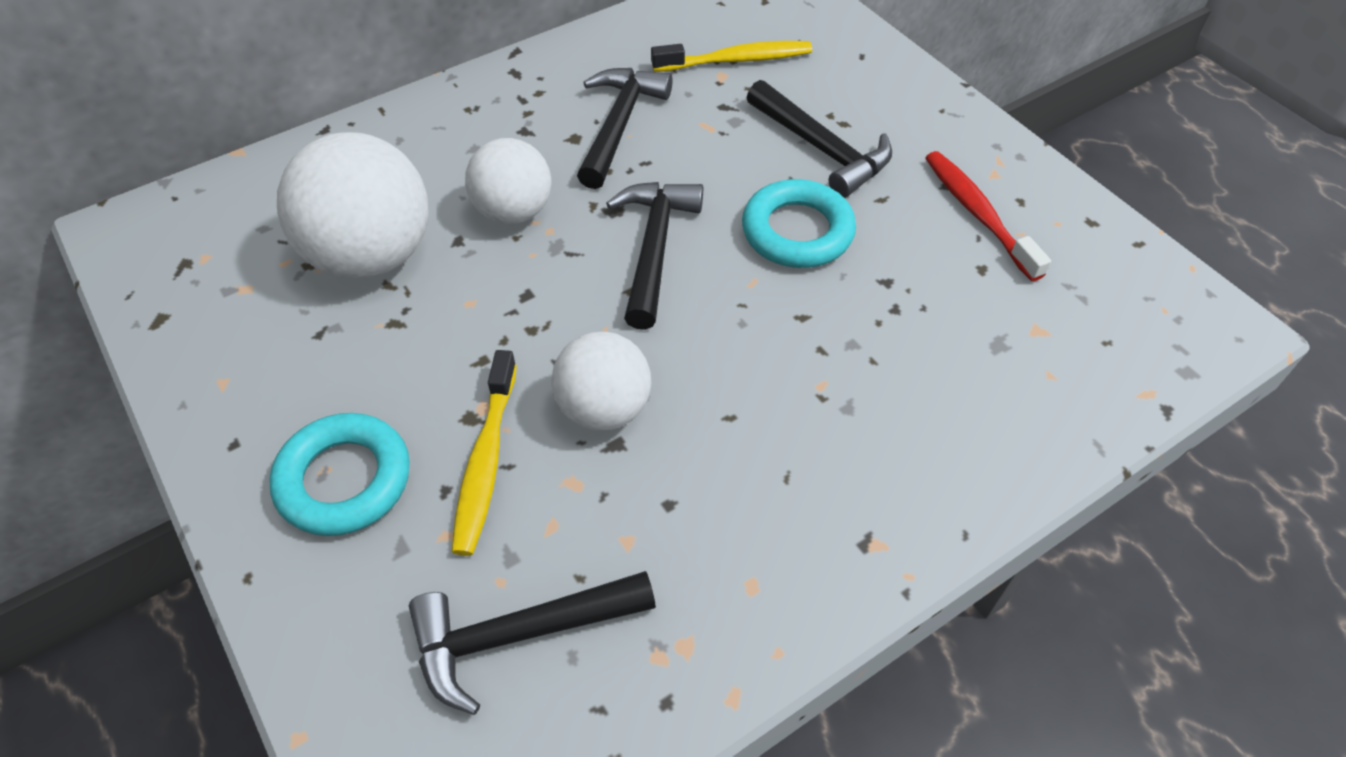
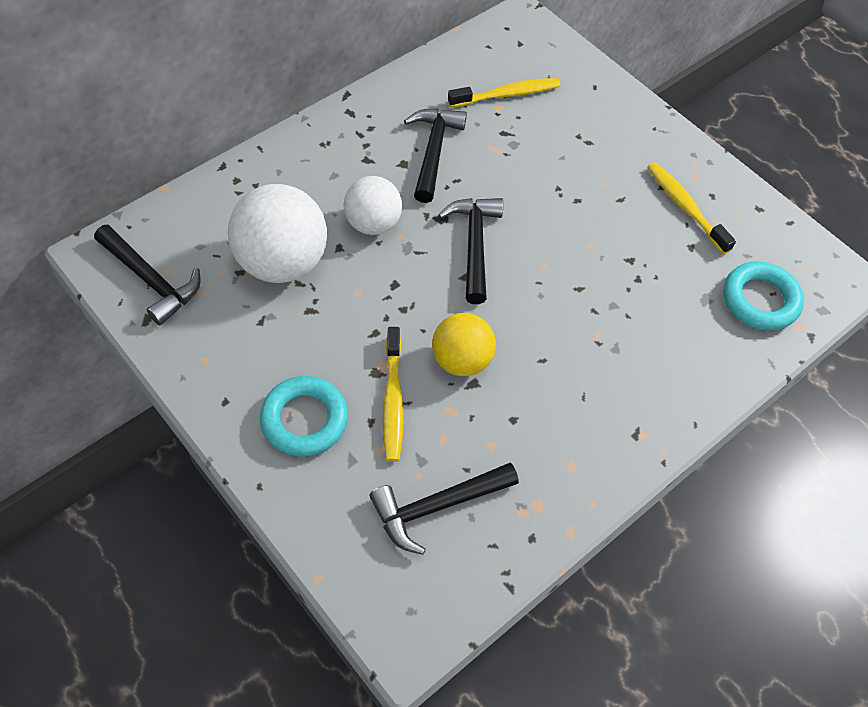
camera: 10 degrees left, 5 degrees up
white ball [551,332,651,431] -> yellow ball [432,313,496,376]
turquoise ring [742,179,856,268] -> turquoise ring moved to [723,261,804,331]
black hammer [747,80,892,198] -> black hammer moved to [94,225,201,325]
red toothbrush [925,151,1051,281] -> yellow toothbrush [647,162,736,254]

